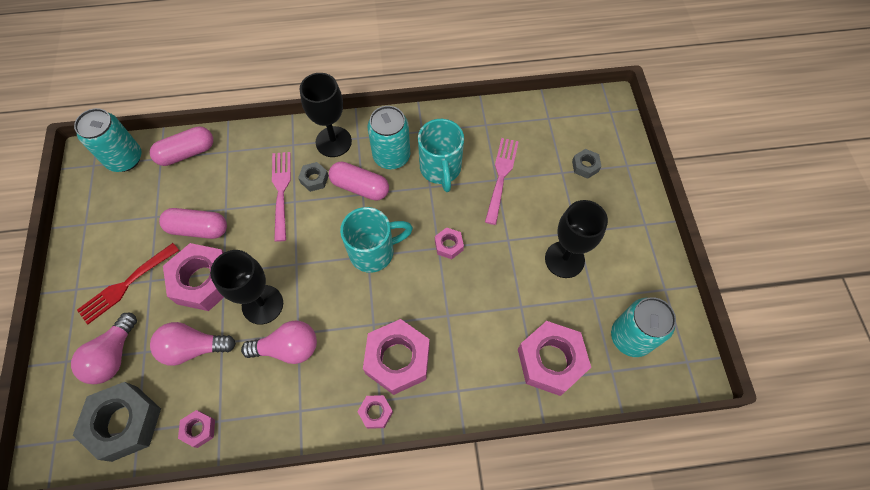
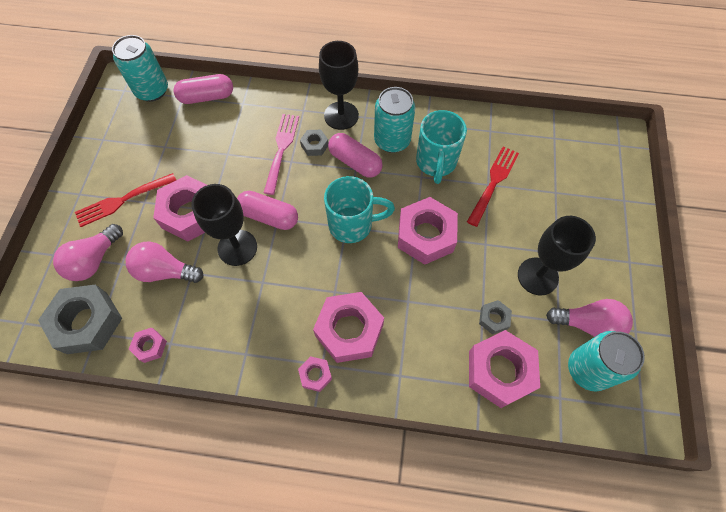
camera: 15 degrees right, 0 degrees up
pink capsule [159,208,227,239] -> pink capsule moved to [237,191,298,230]
pink light bulb [241,320,317,364] -> pink light bulb moved to [546,299,633,337]
pink nut [435,227,464,259] -> pink nut [398,197,458,265], size x2.10
pink fork [485,138,519,225] -> red fork [467,146,519,227]
grey nut [572,149,602,179] -> grey nut moved to [479,300,512,335]

